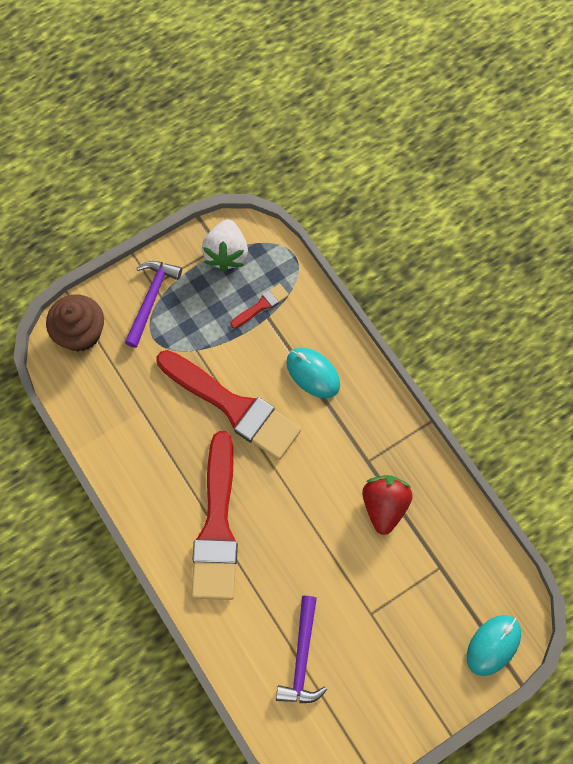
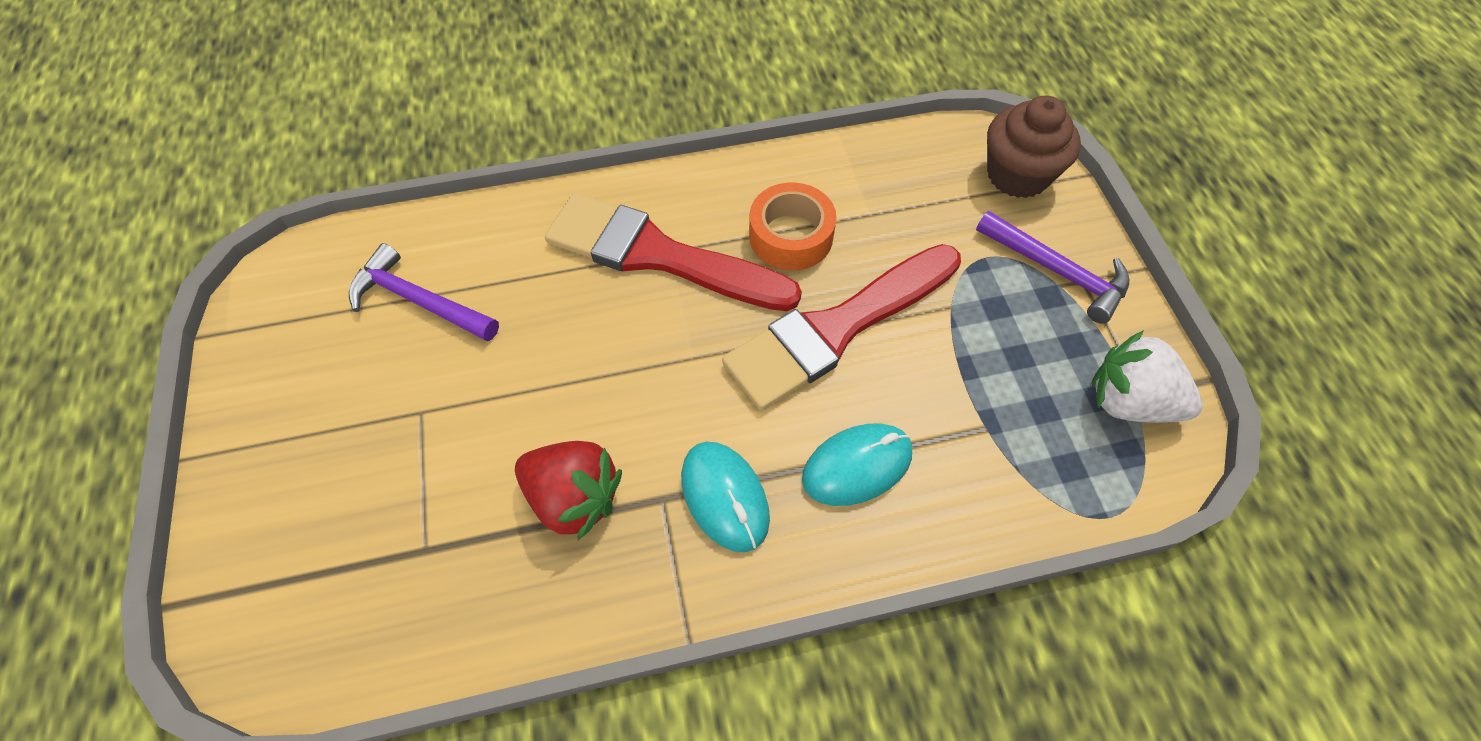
camera: 110 degrees right, 10 degrees down
red brush [231,283,289,328] -> none
turquoise mouse [467,615,521,676] -> turquoise mouse moved to [681,442,770,552]
none -> orange tape [749,182,837,270]

